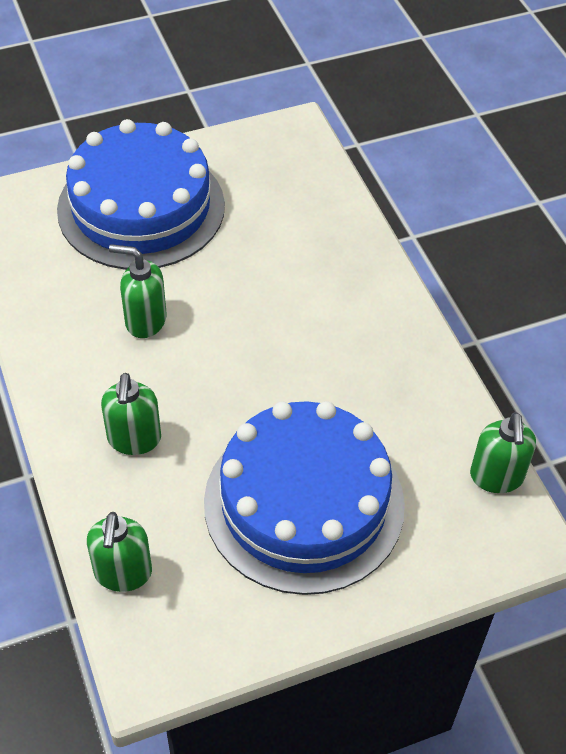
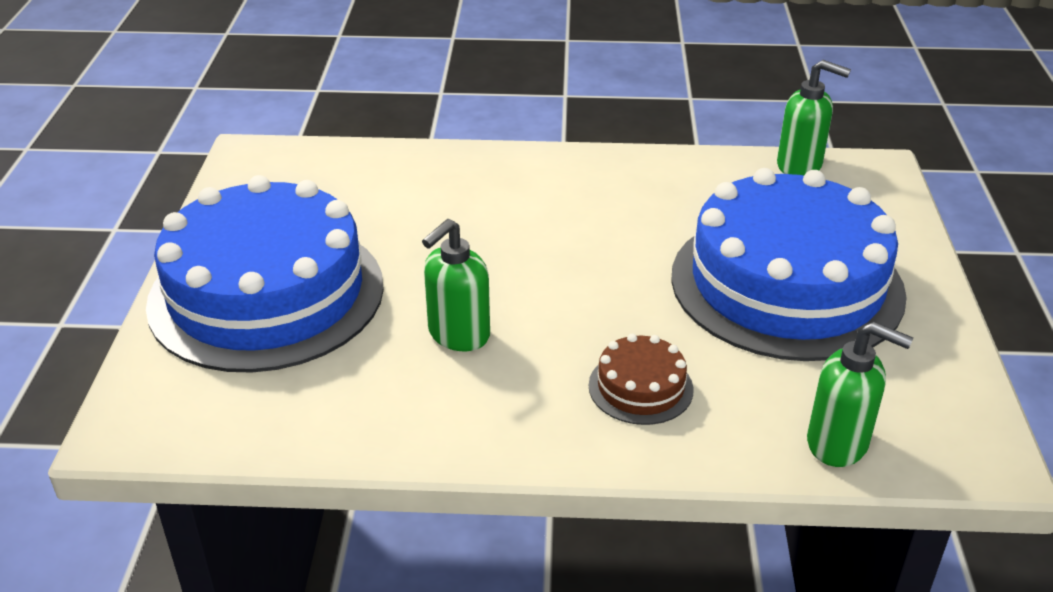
camera: 65 degrees left, 15 degrees down
green soap dispenser [101,373,161,455] -> brown cake [589,334,694,425]

